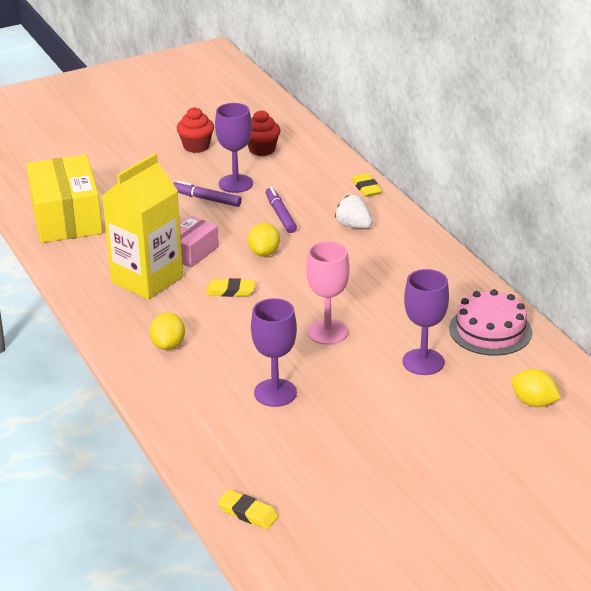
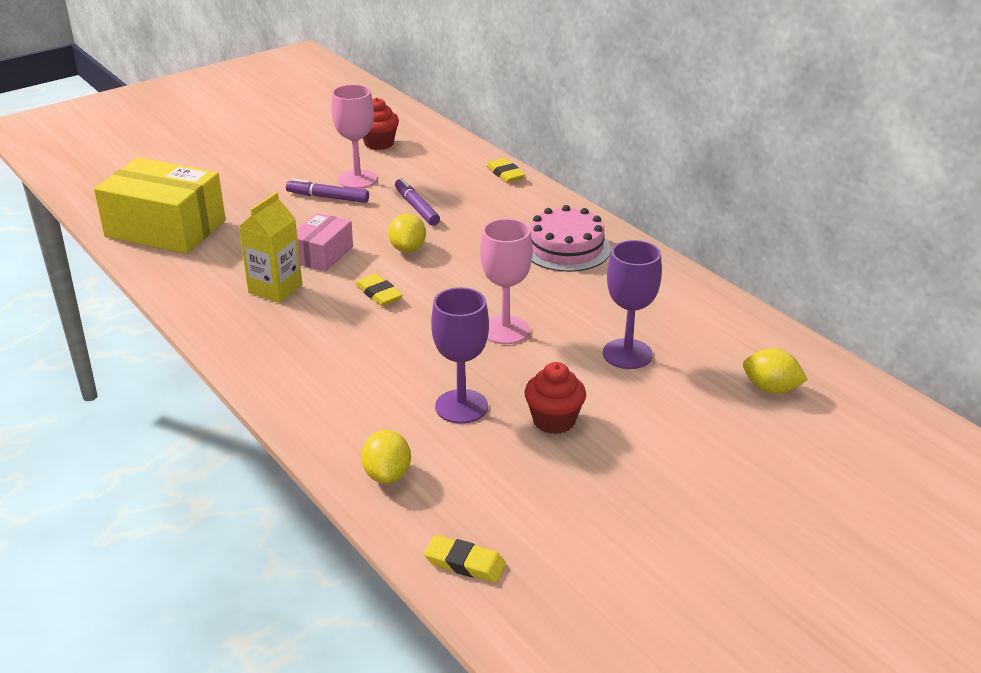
camera: 10 degrees left, 0 degrees up
yellow box [26,155,103,243] -> yellow box turned 45 degrees counterclockwise [94,157,226,254]
yellow carton [102,153,183,300] -> yellow carton [239,192,302,303], size x0.63
yellow lemon [150,312,185,350] -> yellow lemon moved to [361,430,411,484]
red cupcake [177,107,214,153] -> red cupcake moved to [524,362,586,434]
yellow eraser [206,278,255,297] -> yellow eraser turned 60 degrees clockwise [355,273,403,306]
purple goblet [215,103,253,193] -> pink goblet [331,84,377,189]
white strawberry [335,195,373,229] -> none
pink cake [449,289,532,356] -> pink cake moved to [530,205,611,272]

